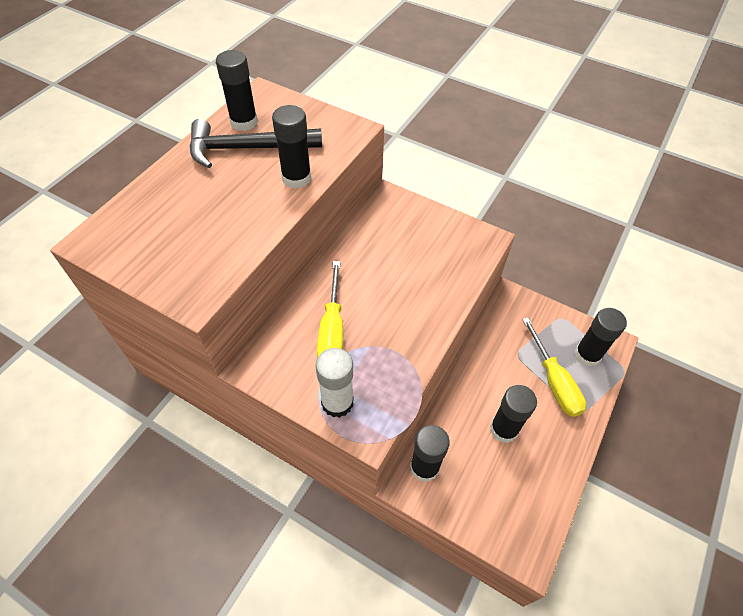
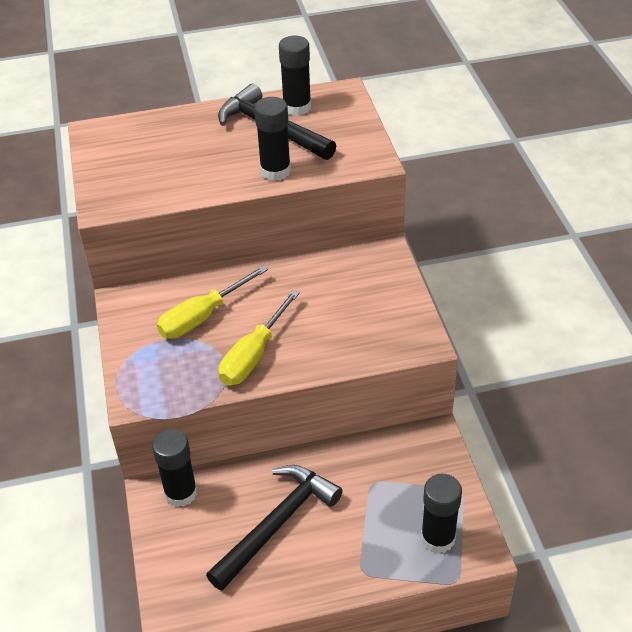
camera: 50 degrees right, 10 degrees down
white glue stick [316,348,354,418] -> none
black glue stick [490,385,537,443] -> black hammer [206,465,343,591]
yellow screwdriver [522,318,586,417] -> yellow screwdriver moved to [218,290,300,385]

